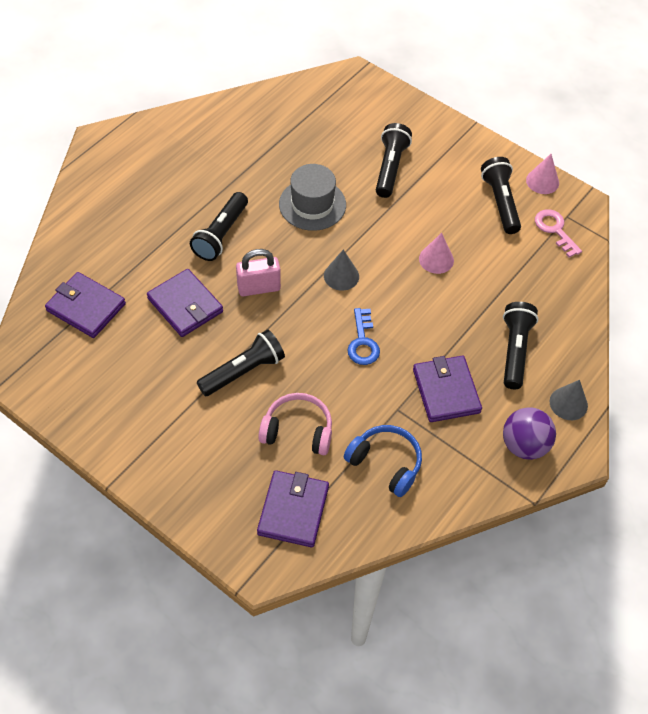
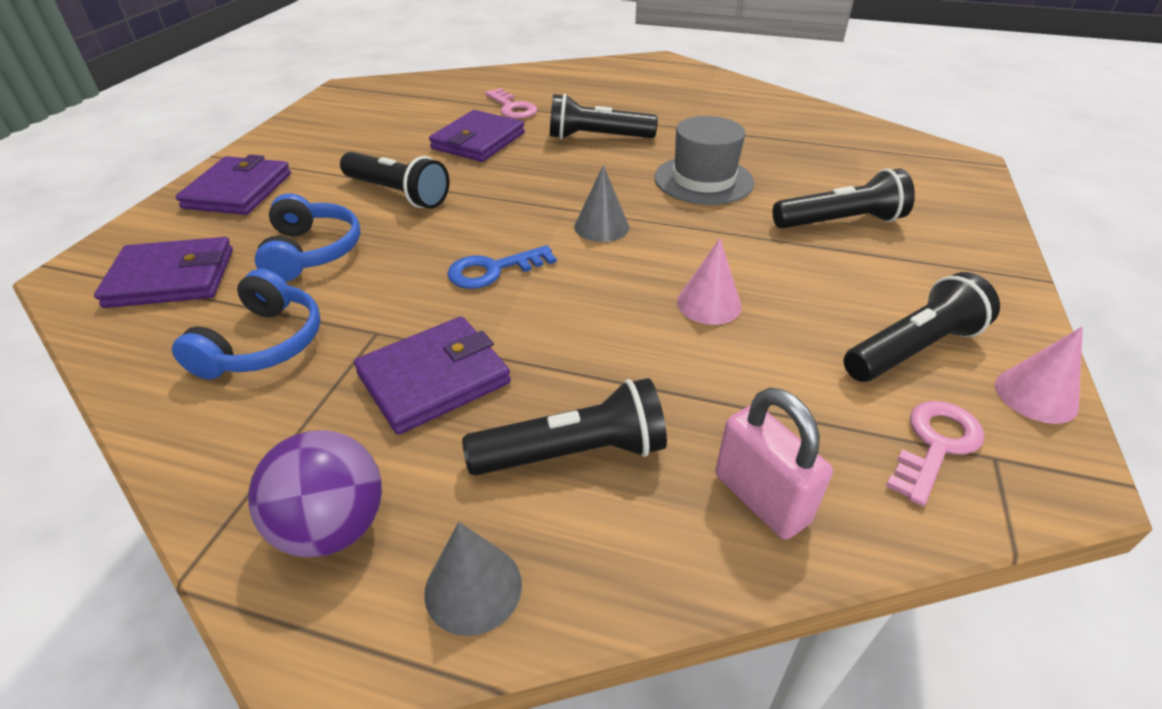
camera: 70 degrees right, 15 degrees down
purple wallet [45,272,126,338] -> purple wallet moved to [176,154,291,215]
pink padlock [236,249,281,296] -> pink padlock moved to [715,387,833,540]
pink headphones [258,393,332,455] -> blue headphones [255,193,361,282]
none -> pink key [485,88,537,119]

